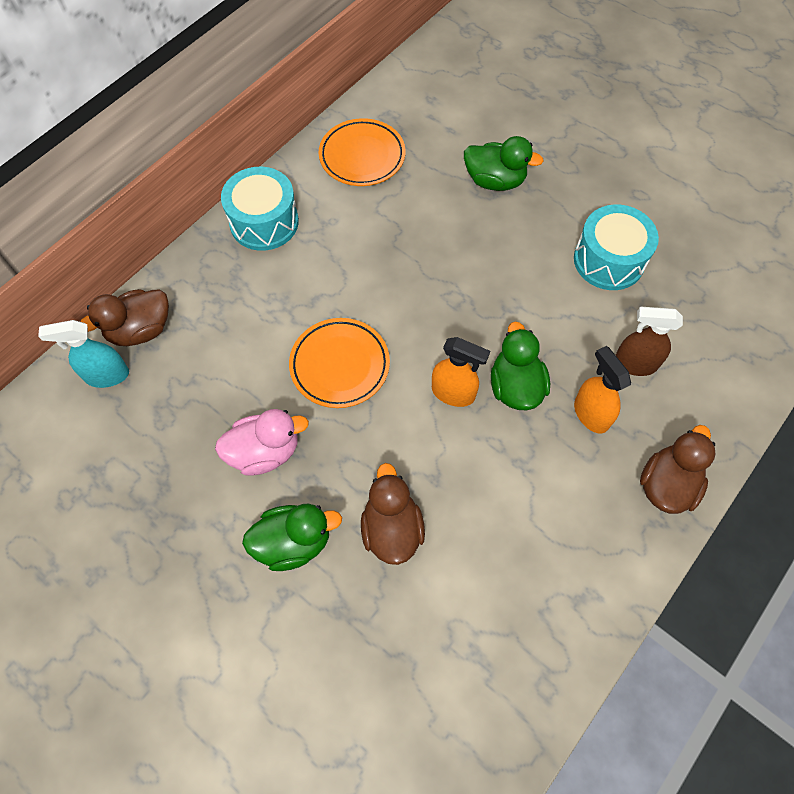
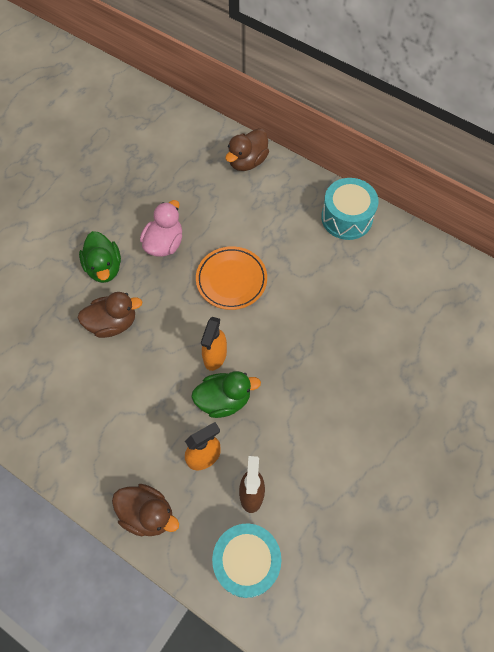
camera: 85 degrees right, 0 degrees up
turquoise spray bottle [38,320,129,388] -> none
brown duck [80,289,169,346] -> brown duck turned 105 degrees counterclockwise [225,128,269,171]
pink duck [215,409,309,476] -> pink duck turned 135 degrees counterclockwise [140,200,182,257]
orange plate [319,118,406,186] -> none
green duck [464,136,544,191] -> none
turquoise drum [574,204,659,290] -> turquoise drum moved to [212,523,281,598]

